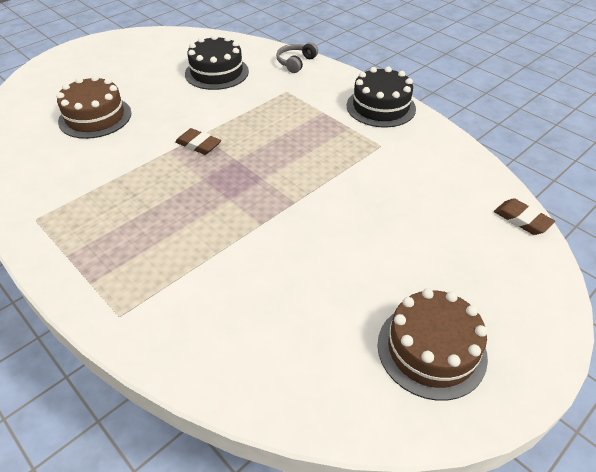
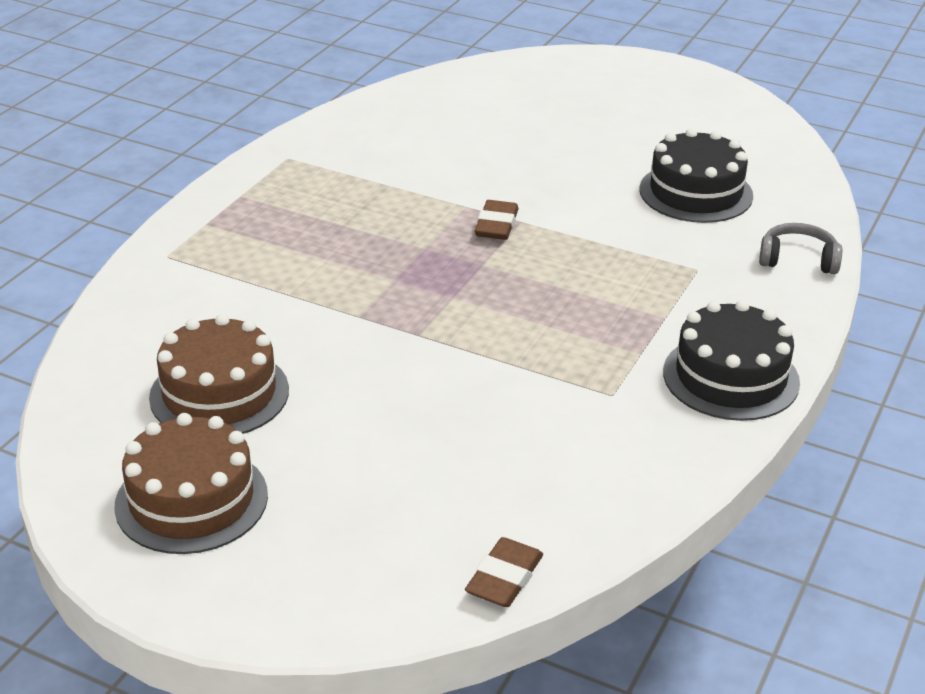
camera: 70 degrees right, 10 degrees down
brown cake [56,75,131,139] -> brown cake moved to [149,314,289,434]

